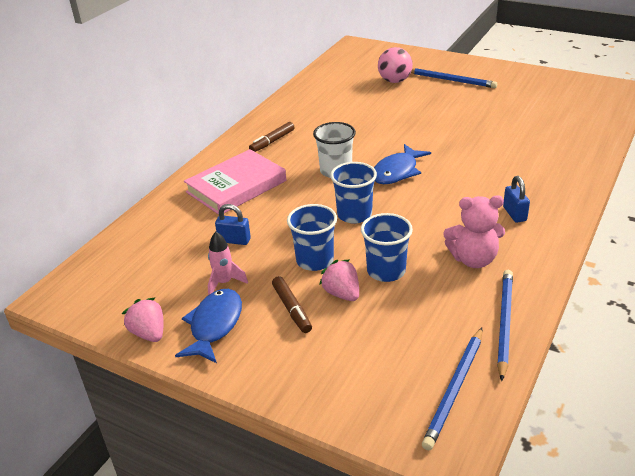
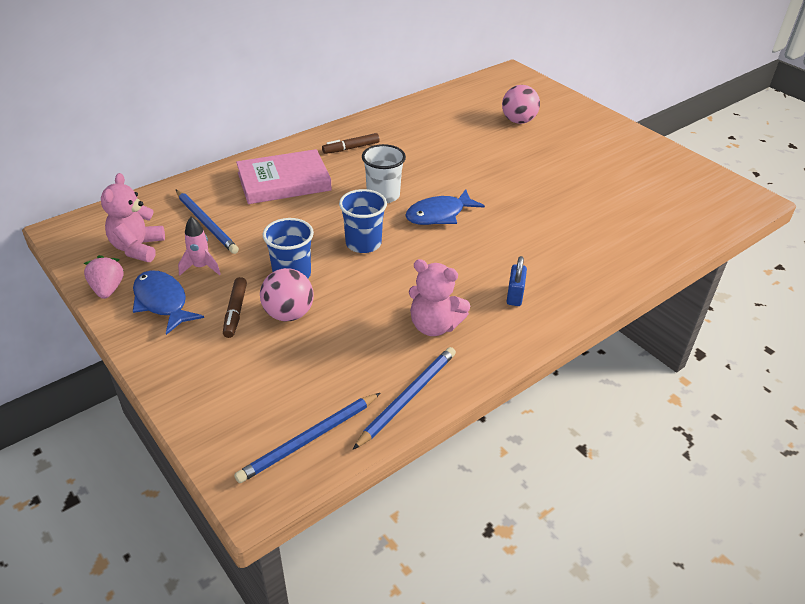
camera: 20 degrees right, 5 degrees up
blue fish [175,289,242,363] -> blue fish turned 75 degrees counterclockwise [133,270,204,335]
blue padlock [215,204,251,245] -> none
pink strawberry [319,259,359,301] -> pink ball [260,268,314,321]
blue cup [361,213,413,282] -> none
blue pencil [411,68,497,88] -> blue pencil moved to [176,190,239,254]
none -> pink teddy bear [101,173,165,262]

